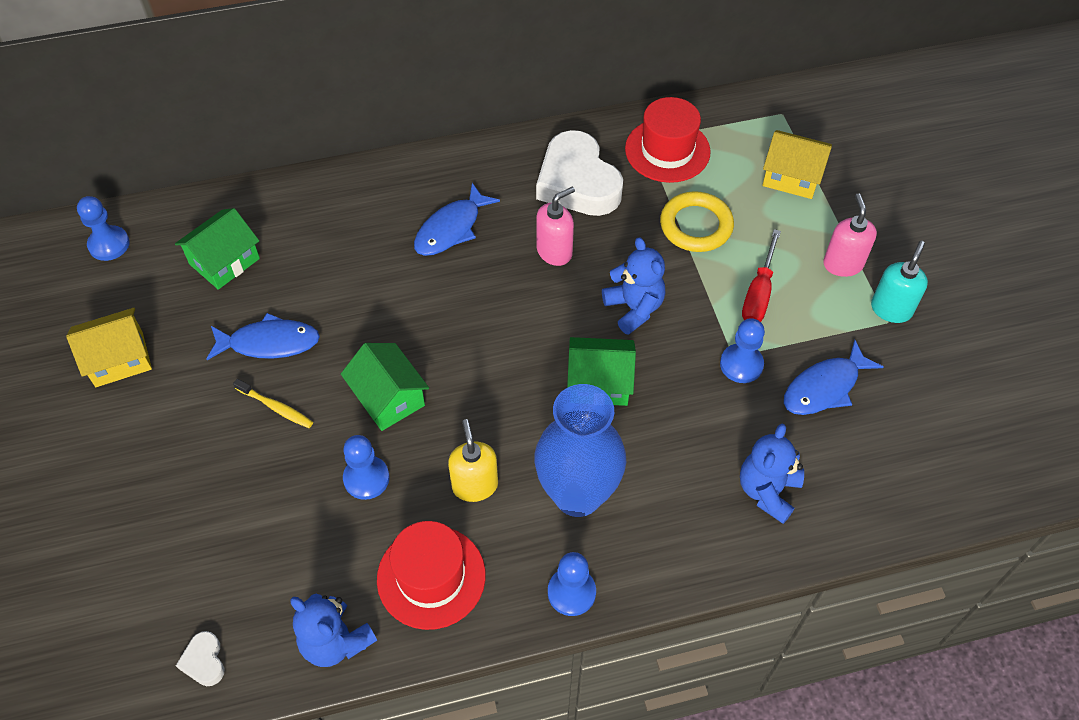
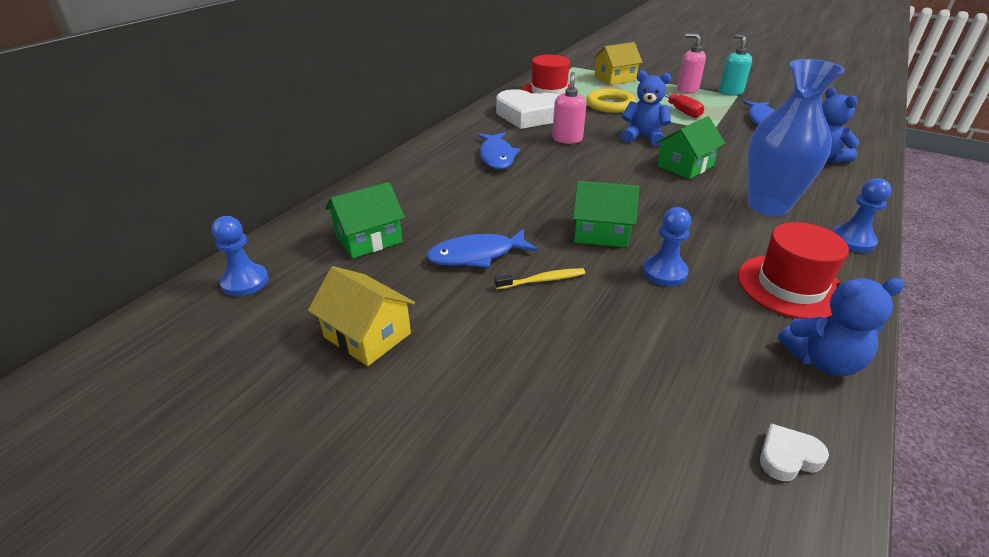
camera: 45 degrees left, 20 degrees down
yellow house [66,308,152,387] -> yellow house turned 75 degrees counterclockwise [308,266,415,366]
green house [175,208,260,290] -> green house turned 60 degrees clockwise [325,182,405,258]
white heart [176,631,224,686] -> white heart turned 135 degrees clockwise [760,423,829,481]
blue fish [207,313,320,360] -> blue fish turned 150 degrees counterclockwise [426,229,538,268]
yellow soap dispenser [448,419,498,502] -> none
blue pawn [720,318,765,383] -> none

